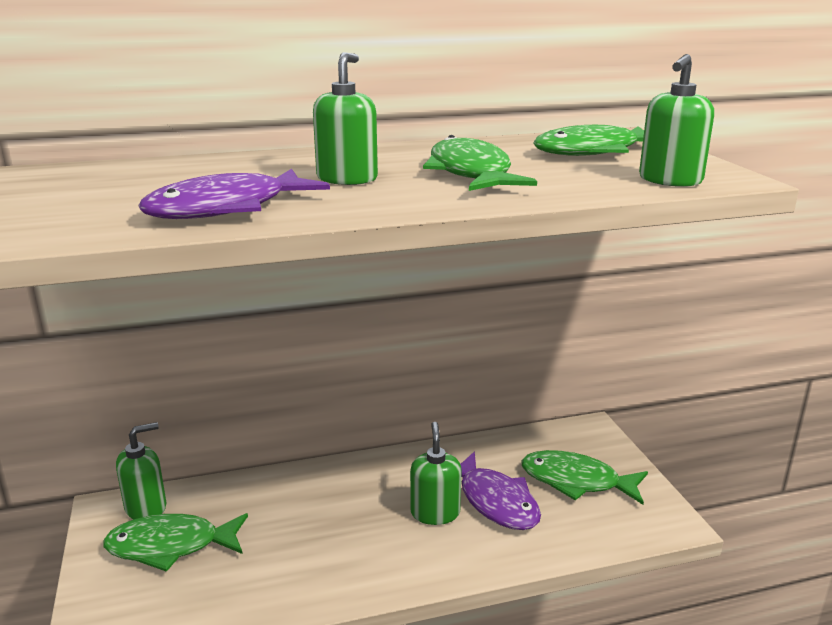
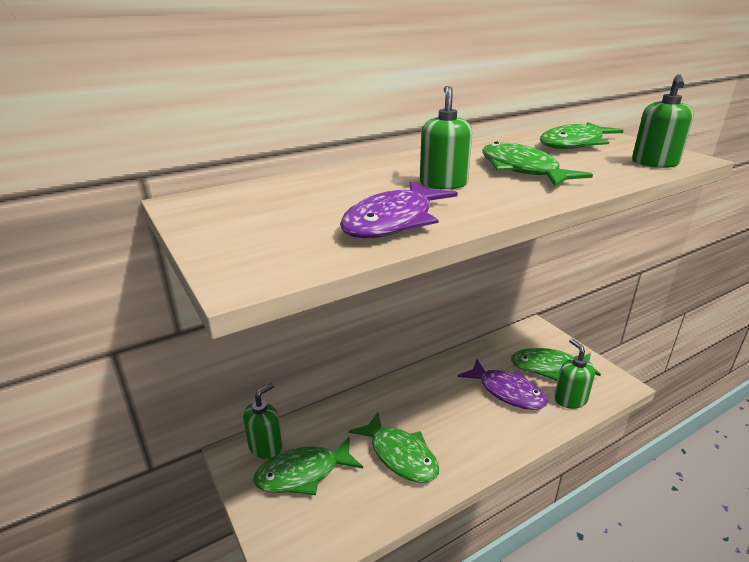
camera: 15 degrees left, 5 degrees up
green soap dispenser [410,422,462,525] -> green soap dispenser moved to [554,339,595,409]
none -> green fish [349,412,439,483]

